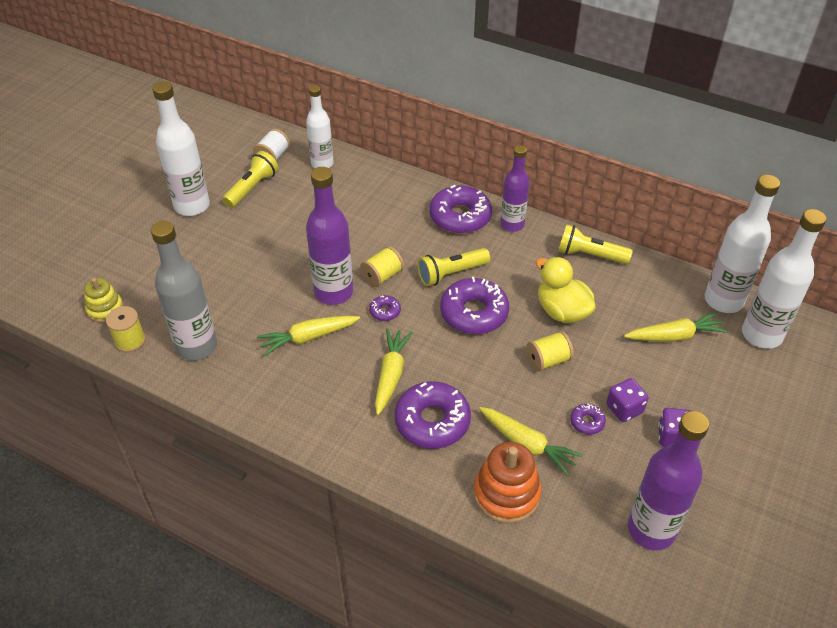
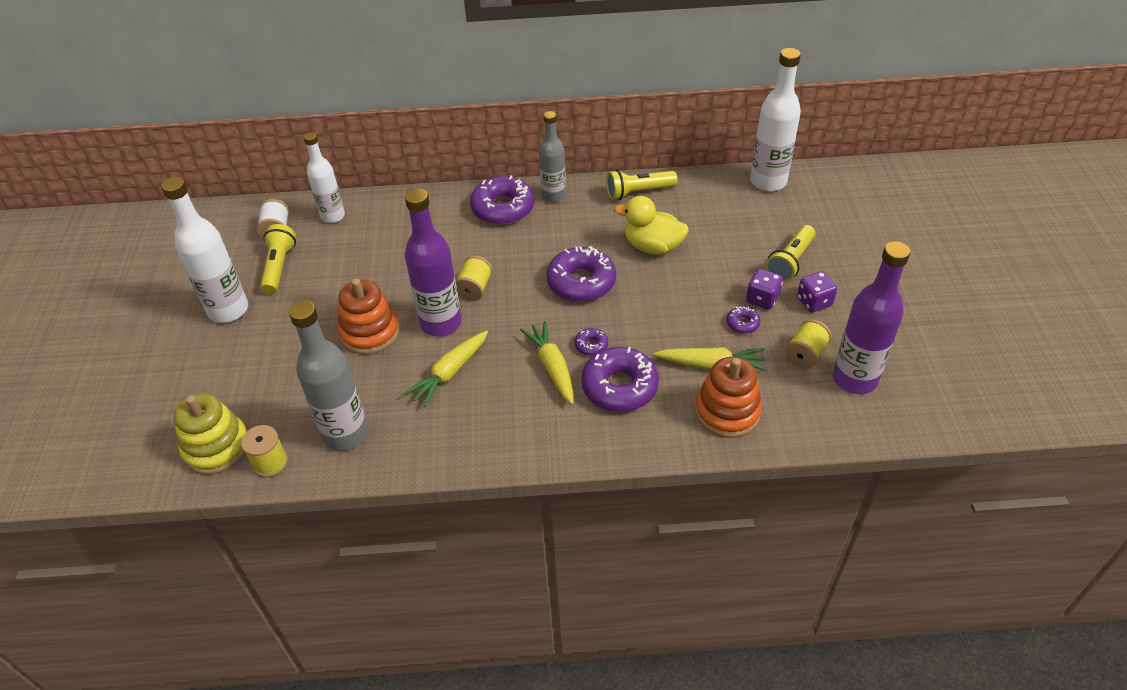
camera: 30 degrees left, 0 degrees up
yellow stacking toy [84,278,124,323] -> yellow stacking toy [174,393,247,475], size x1.57
purple donut [369,295,401,321] -> purple donut moved to [575,328,608,356]
yellow flashlight [417,248,490,286] -> yellow flashlight moved to [765,225,816,282]
purple bottle [500,145,530,232] -> grey bottle [539,111,566,202]
yellow spool [526,331,574,372] -> yellow spool moved to [785,319,832,368]
yellow carrot [624,312,728,341] -> none
white bottle [742,209,826,349] -> none
none -> orange stacking toy [338,278,400,354]

